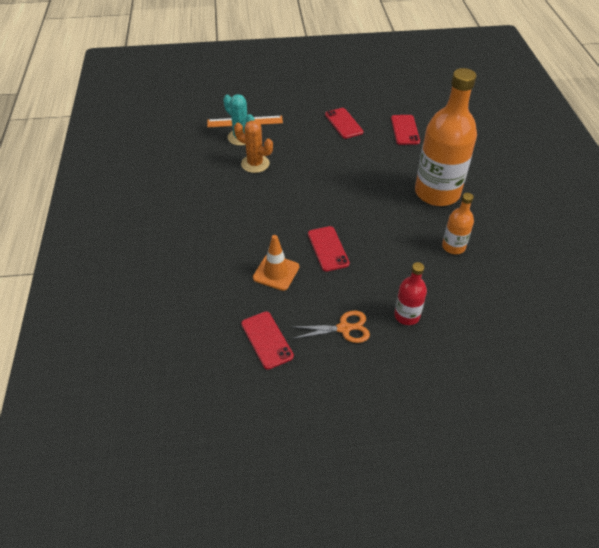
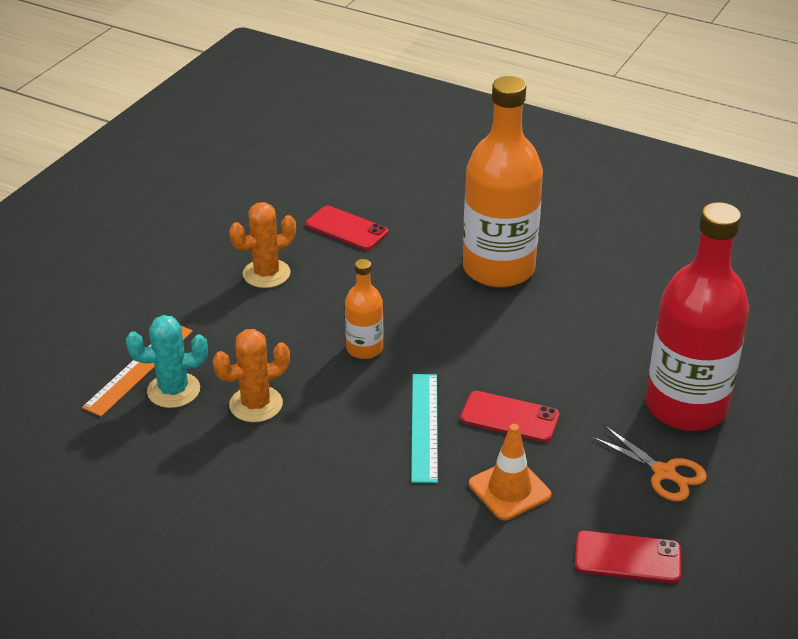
camera: 55 degrees left, 10 degrees down
orange scissors [293,311,370,343] -> orange scissors turned 105 degrees clockwise [593,426,707,502]
red phone [325,108,363,139] -> orange cactus [229,202,296,288]
red bottle [394,262,427,325] -> red bottle [646,202,749,431], size x2.11
orange bottle [442,193,474,254] -> orange bottle moved to [345,259,383,359]
none -> turquoise ruler [411,374,438,483]

